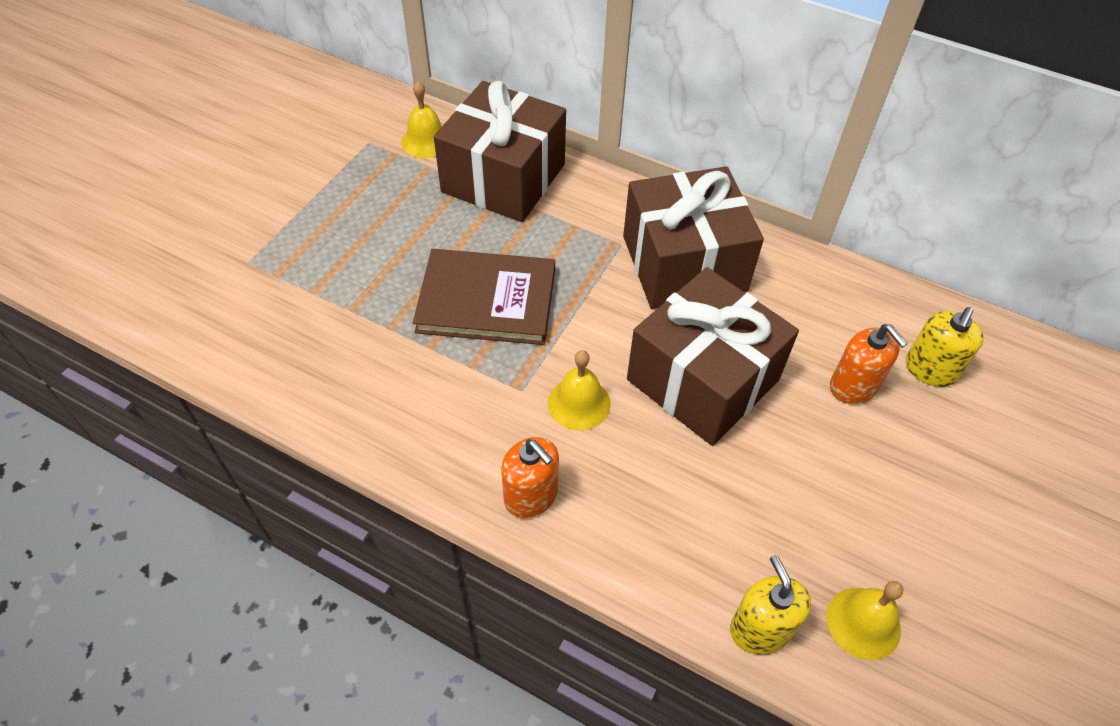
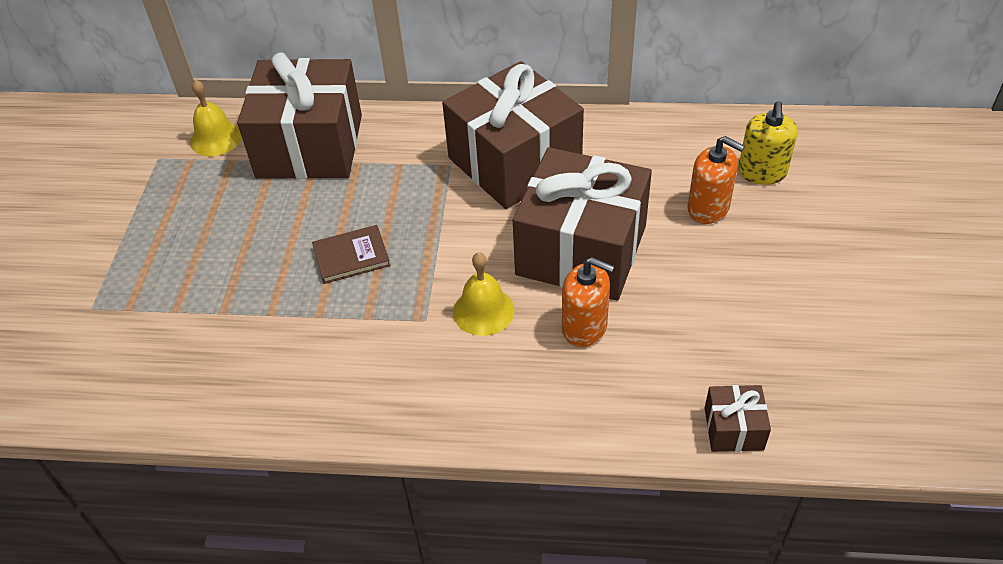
camera: 20 degrees left, 5 degrees down
brown book [413,249,555,345] -> brown book [312,225,390,284], size x0.53
orange soap dispenser [501,437,559,518] -> orange soap dispenser moved to [562,257,614,347]
yellow soap dispenser [730,555,811,655] -> brown gift [704,385,771,452]
yellow bell [827,581,903,660] -> none

